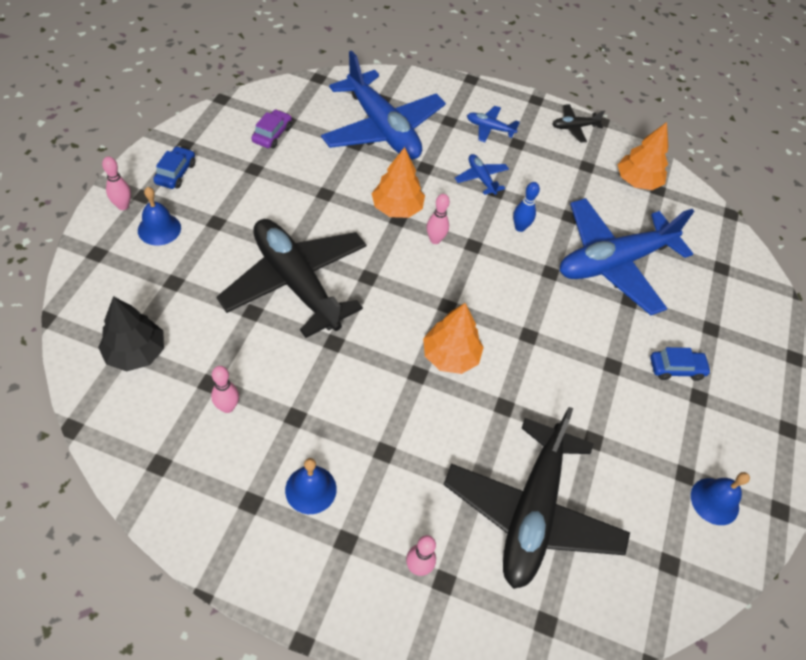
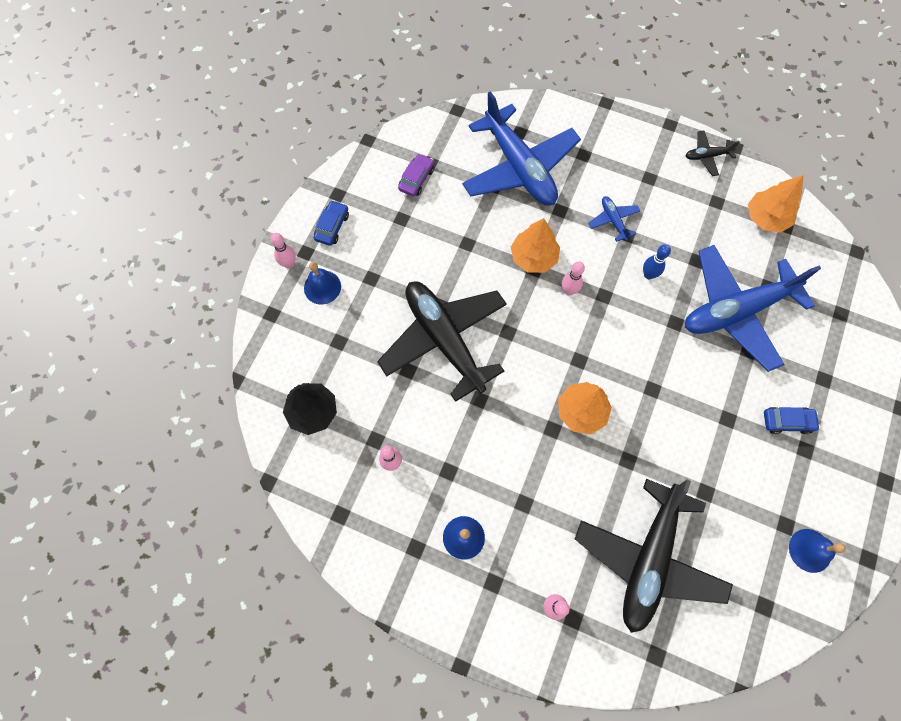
camera: 10 degrees right, 15 degrees up
blue plane [467,106,520,142] -> none

